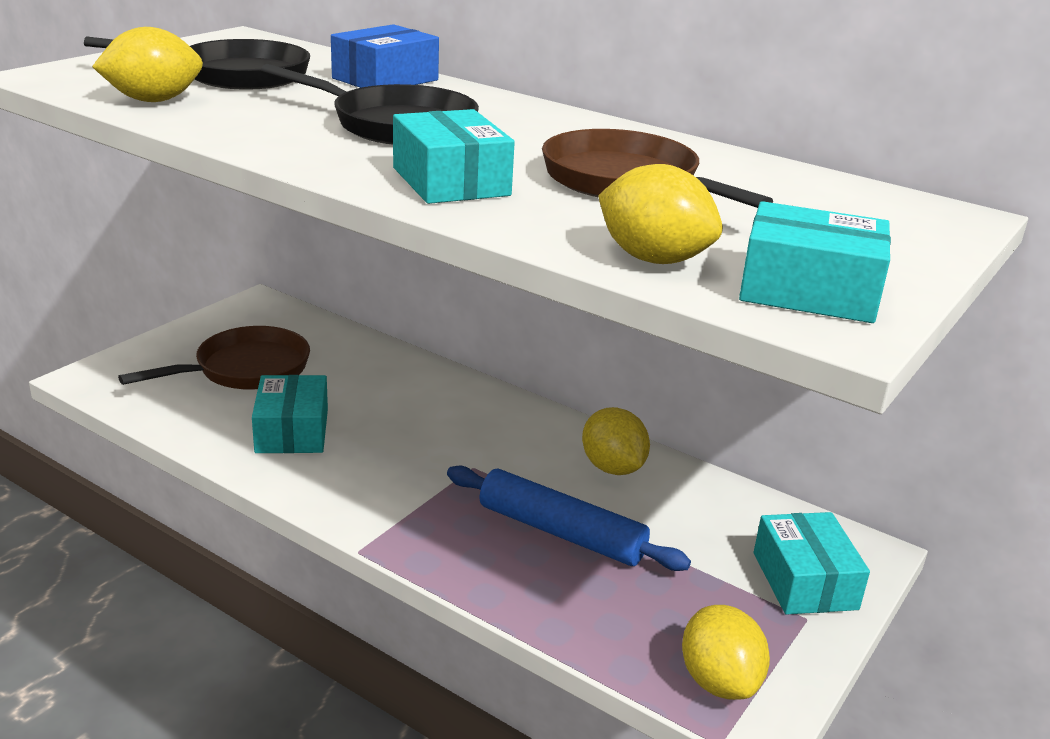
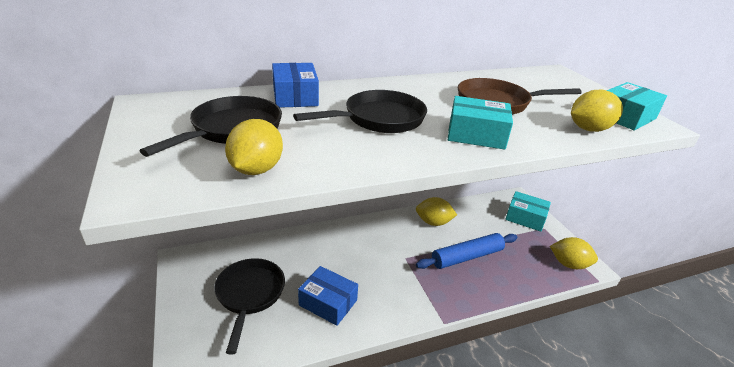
camera: 55 degrees left, 5 degrees up
brown pan [118,326,310,390] -> black pan [214,258,285,355]
turquoise box [252,375,328,453] -> blue box [298,266,358,326]

